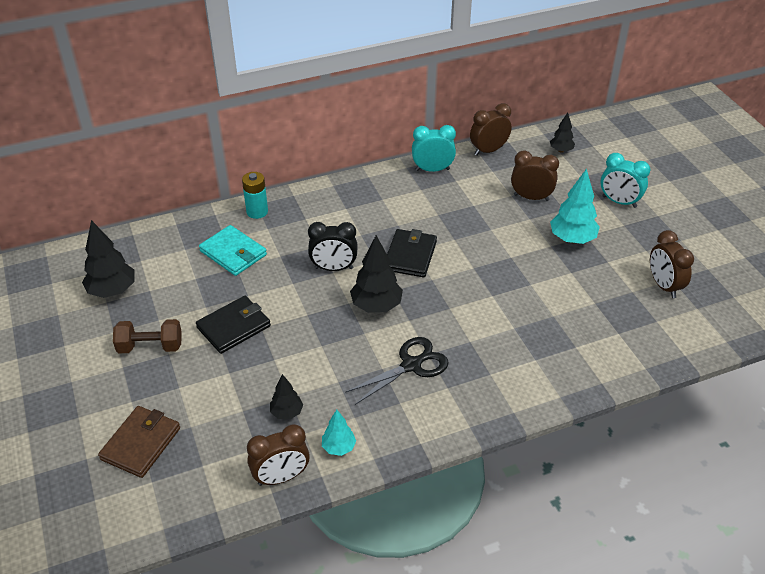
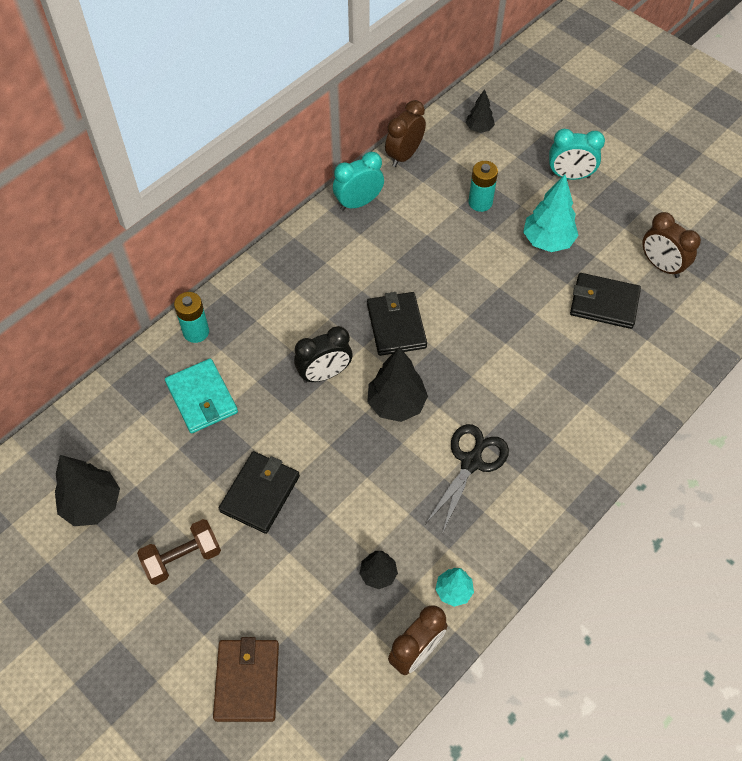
camera: 25 degrees left, 15 degrees up
turquoise wallet [199,225,267,276] -> turquoise wallet turned 45 degrees clockwise [165,358,238,434]
brown clock [511,150,559,201] -> turquoise battery [468,161,498,212]
none -> black wallet [570,273,641,329]

